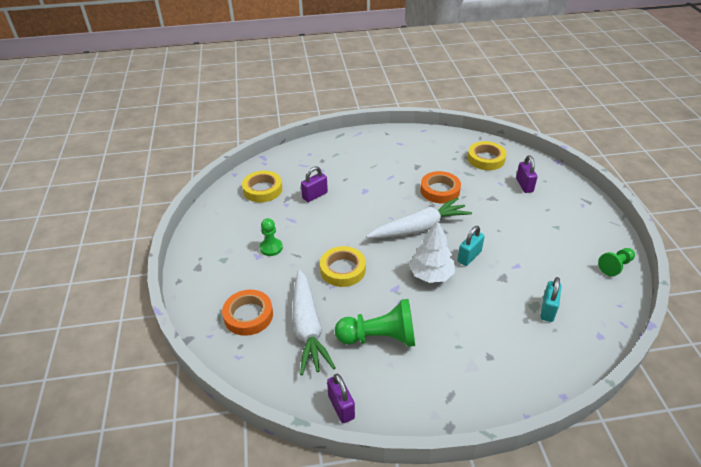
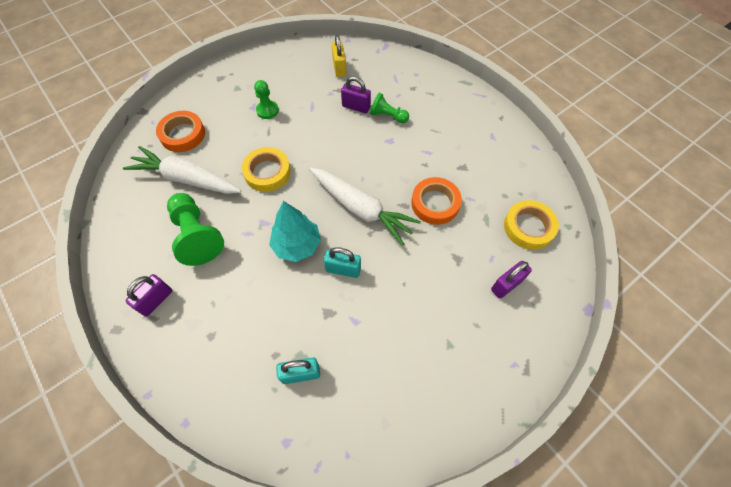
camera: 60 degrees right, 20 degrees up
yellow tape [242,171,282,202] -> yellow padlock [332,35,346,77]
white carrot [292,269,336,375] -> white carrot turned 60 degrees clockwise [123,146,241,194]
purple padlock [327,374,355,423] -> purple padlock moved to [125,274,172,317]
white tree [409,220,455,283] -> turquoise tree [269,201,321,262]
green pawn [598,248,635,276] -> green pawn moved to [370,93,409,123]

